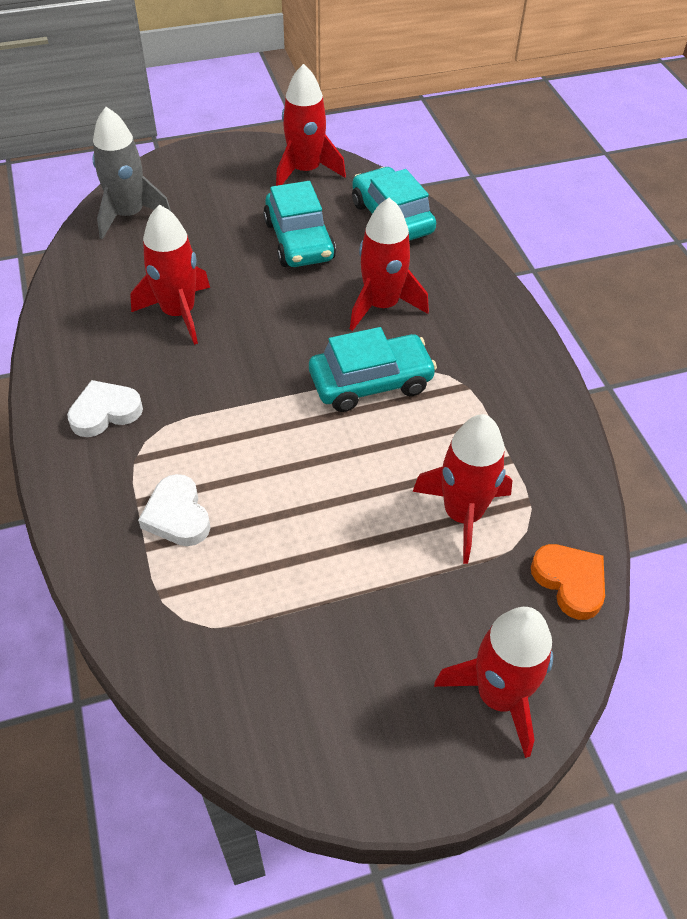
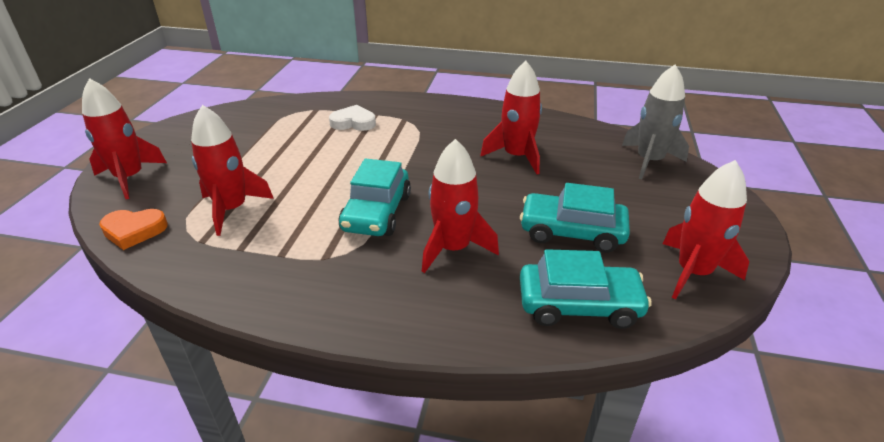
camera: 120 degrees right, 15 degrees down
white heart [67,380,143,437] -> none

